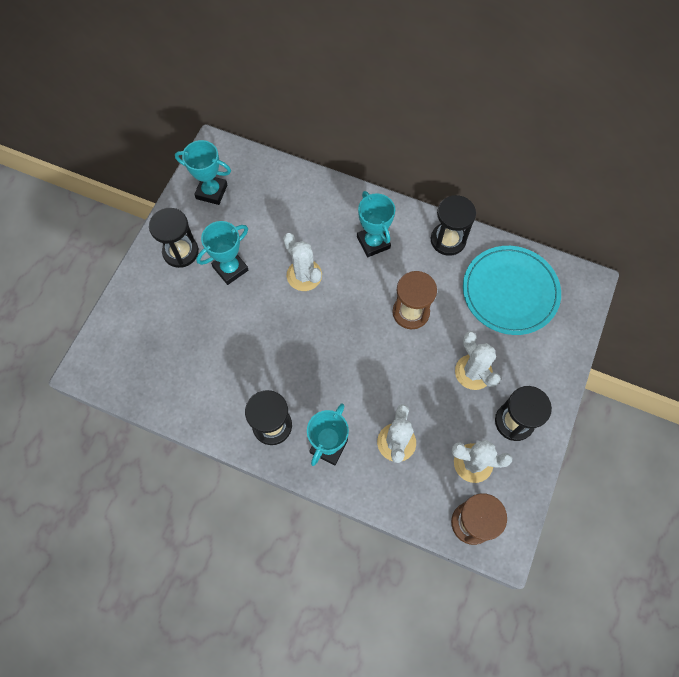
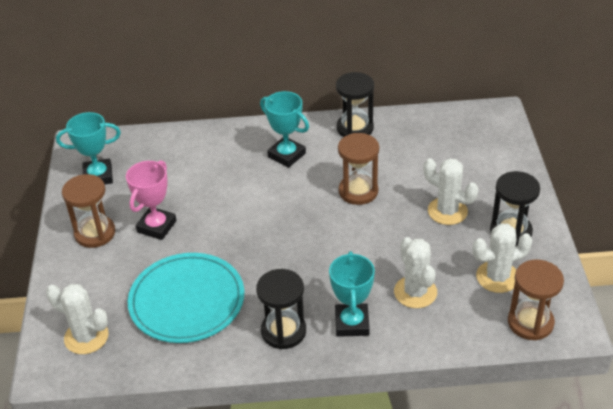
camera: 25 degrees left, 25 degrees down
black hourglass [149,208,199,268] -> brown hourglass [62,174,115,248]
turquoise trophy [196,221,248,285] -> pink trophy [126,160,177,240]
white cactus [283,233,322,291] -> white cactus moved to [46,284,109,354]
turquoise plate [463,246,561,335] -> turquoise plate moved to [128,253,244,343]

